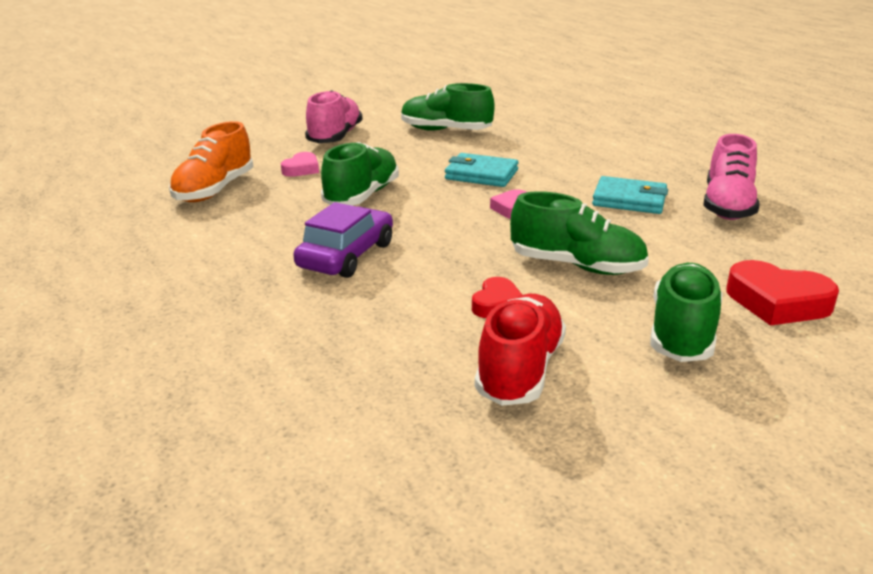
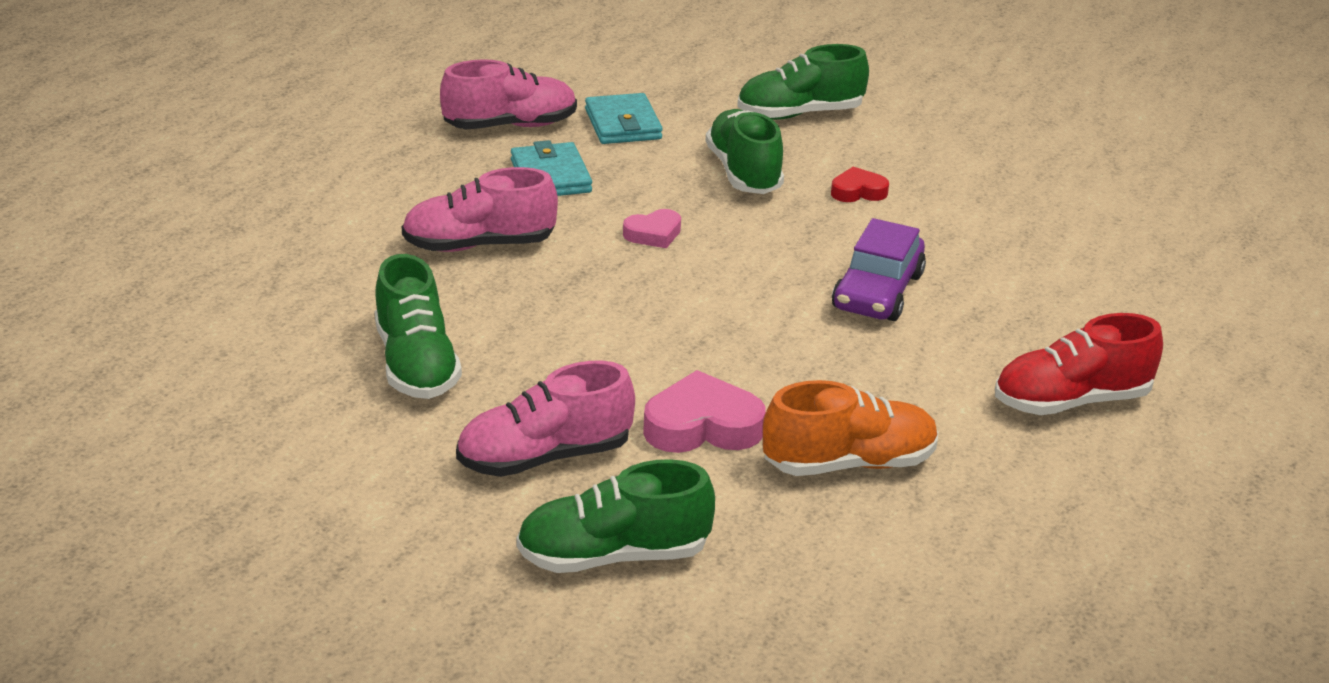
camera: 125 degrees left, 5 degrees up
pink heart [281,152,319,177] -> pink heart [643,370,766,453], size x1.70
purple car [293,202,393,278] -> purple car turned 60 degrees counterclockwise [832,218,926,321]
green shoe [321,142,399,206] -> green shoe moved to [516,459,715,573]
turquoise wallet [445,153,519,187] -> turquoise wallet moved to [585,93,663,144]
red shoe [474,294,566,406] -> red shoe moved to [995,313,1163,415]
red heart [726,260,839,326] -> none
none -> pink shoe [402,167,558,252]

